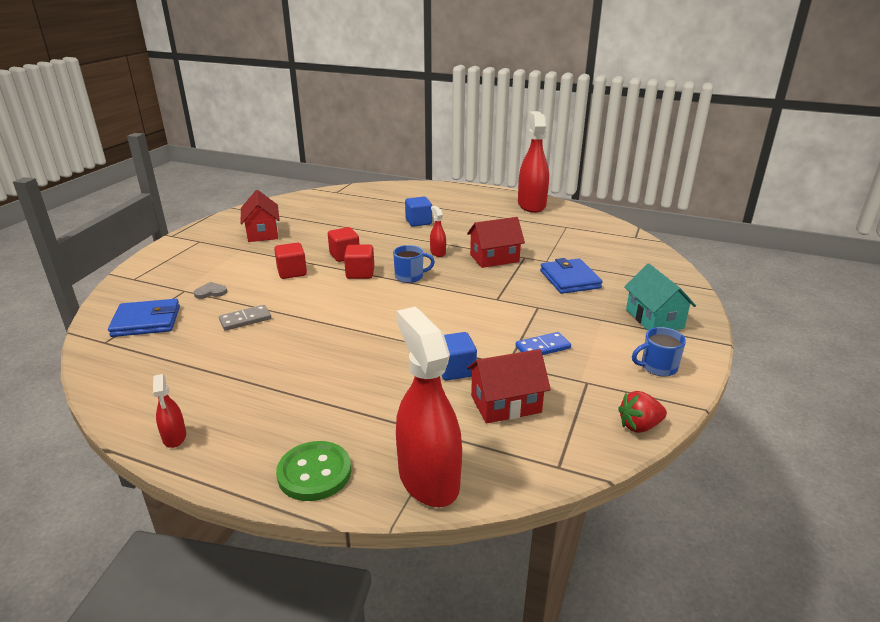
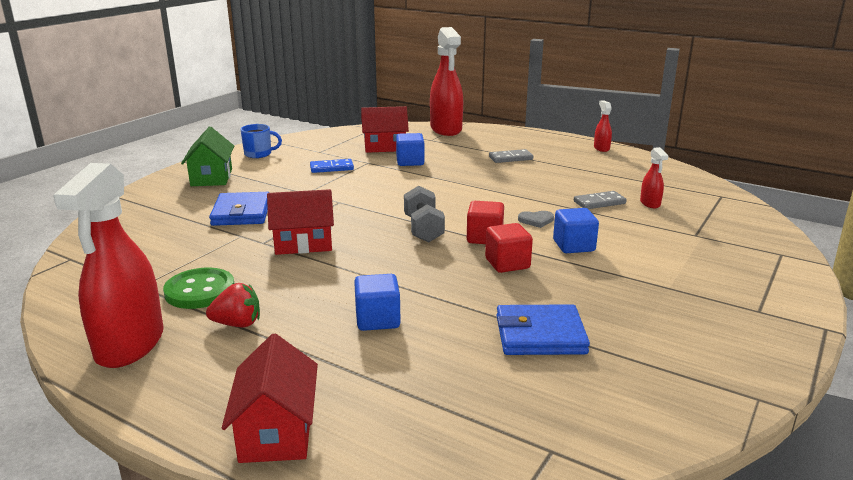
camera: 170 degrees left, 5 degrees down
blue wallet [108,299,180,337] -> blue wallet moved to [496,304,590,355]
grey heart [194,282,227,299] -> grey heart moved to [518,211,554,228]
red house [241,190,280,242] -> red house moved to [222,333,318,463]
red cube [274,243,307,279] -> blue cube [553,208,599,253]
green button [276,441,351,501] -> green button moved to [163,268,234,309]
blue mug [393,245,435,283] -> grey dumbbell [404,186,445,242]
red spray bottle [430,206,446,257] -> red spray bottle moved to [640,147,669,208]
red strawberry [618,391,667,433] -> red strawberry moved to [206,283,260,327]
turquoise house [624,264,696,330] -> green house [181,127,234,186]
none -> grey domino [489,149,533,163]

